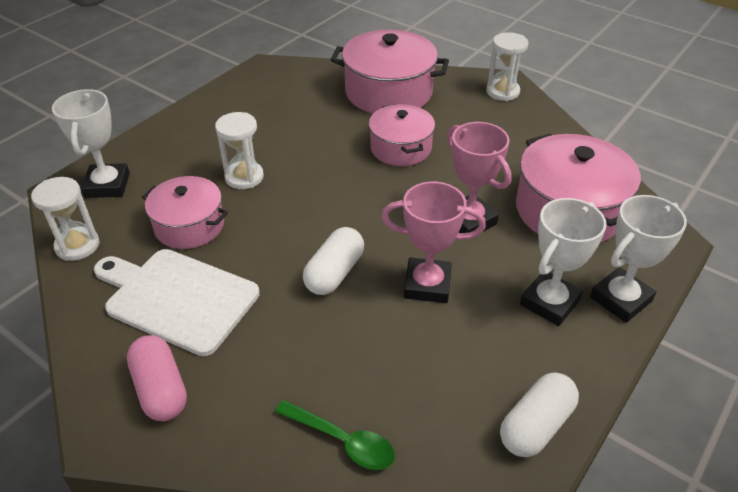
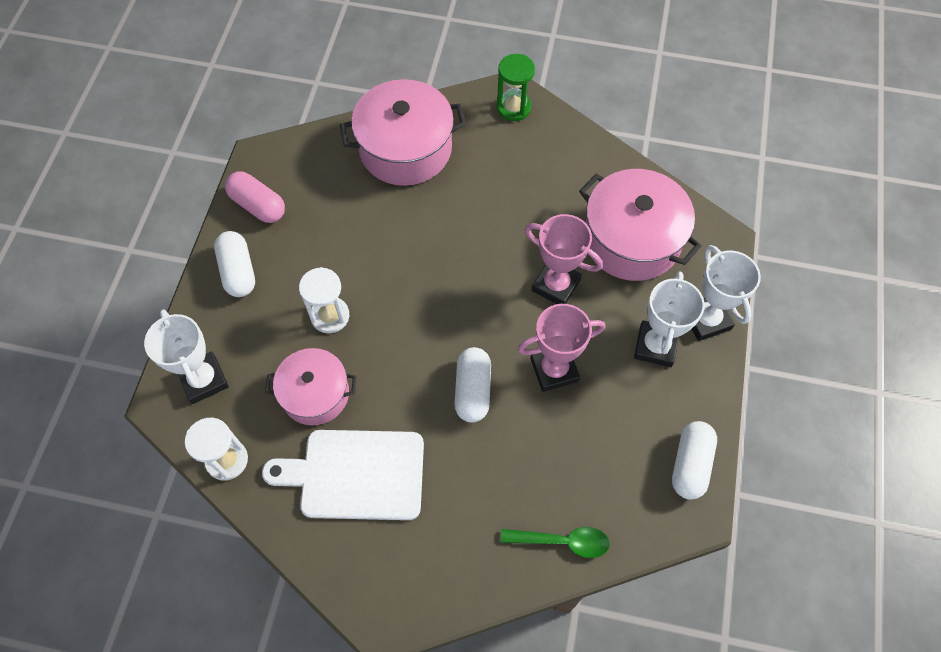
camera: 25 degrees left, 20 degrees up
pink capsule [127,335,187,421] -> pink capsule moved to [225,171,285,223]
pink pot [369,104,435,166] -> none
white hourglass [486,32,529,101] -> green hourglass [497,54,535,121]
white trophy [590,195,687,323] -> white trophy turned 45 degrees counterclockwise [692,245,761,341]
none -> white capsule [214,231,255,297]

